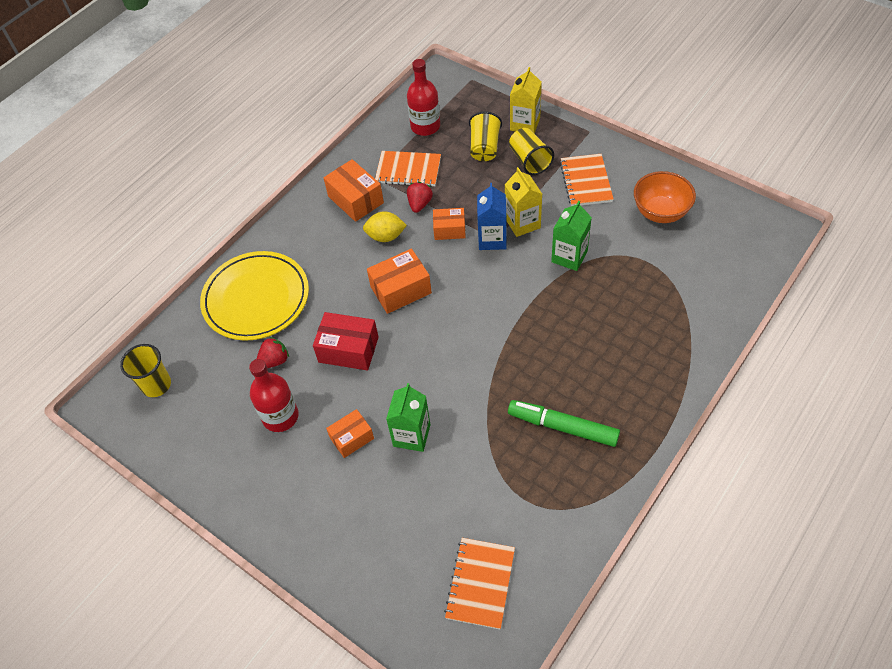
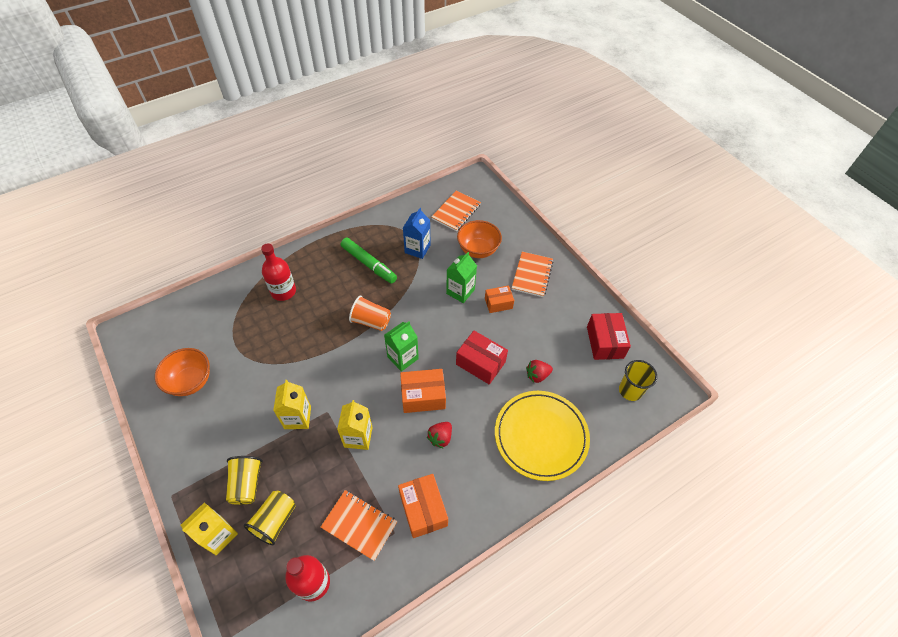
camera: 165 degrees left, 0 degrees up
red bottle [249,359,299,432] -> red bottle moved to [261,244,296,301]
yellow lemon [363,211,407,242] -> none
red strawberry [407,182,433,213] -> red strawberry moved to [427,422,452,449]
orange box [433,208,466,240] -> yellow carton [337,400,373,450]
blue carton [477,183,507,250] -> blue carton moved to [403,208,431,259]
green carton [551,201,592,271] -> green carton moved to [384,321,419,372]
orange notebook [560,154,614,206] -> orange notebook moved to [512,252,554,297]
none -> orange cup [349,295,391,331]
none -> orange bowl [457,220,502,258]
none -> red box [587,313,631,360]

